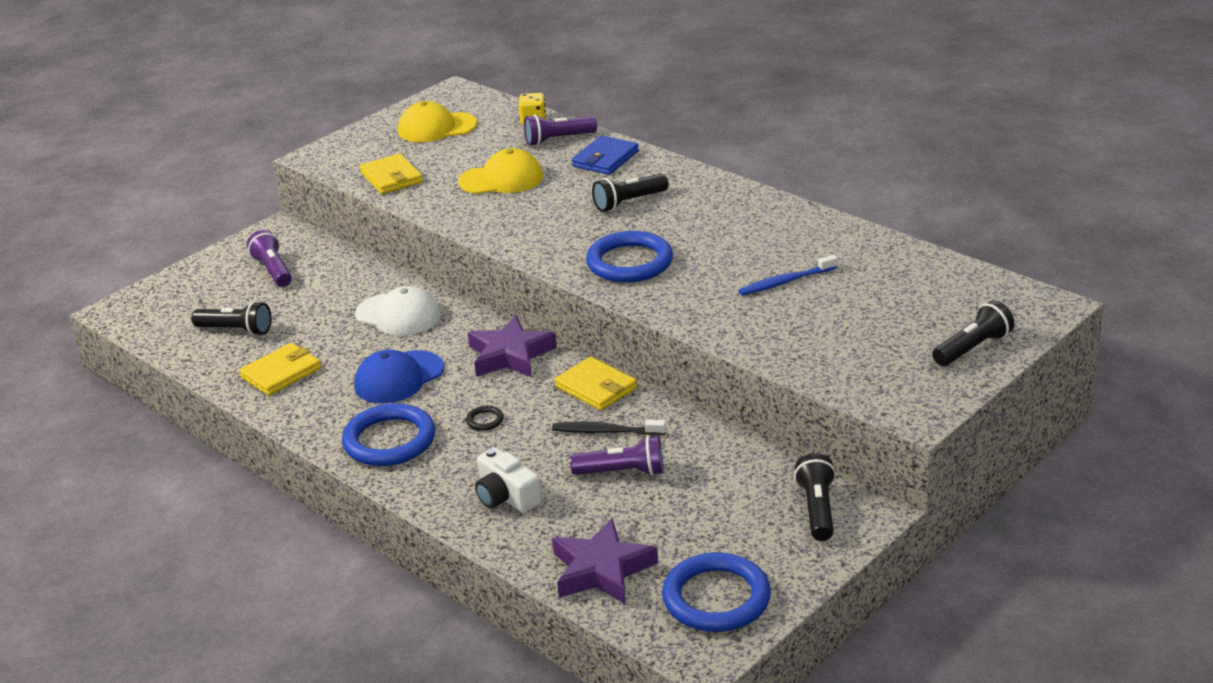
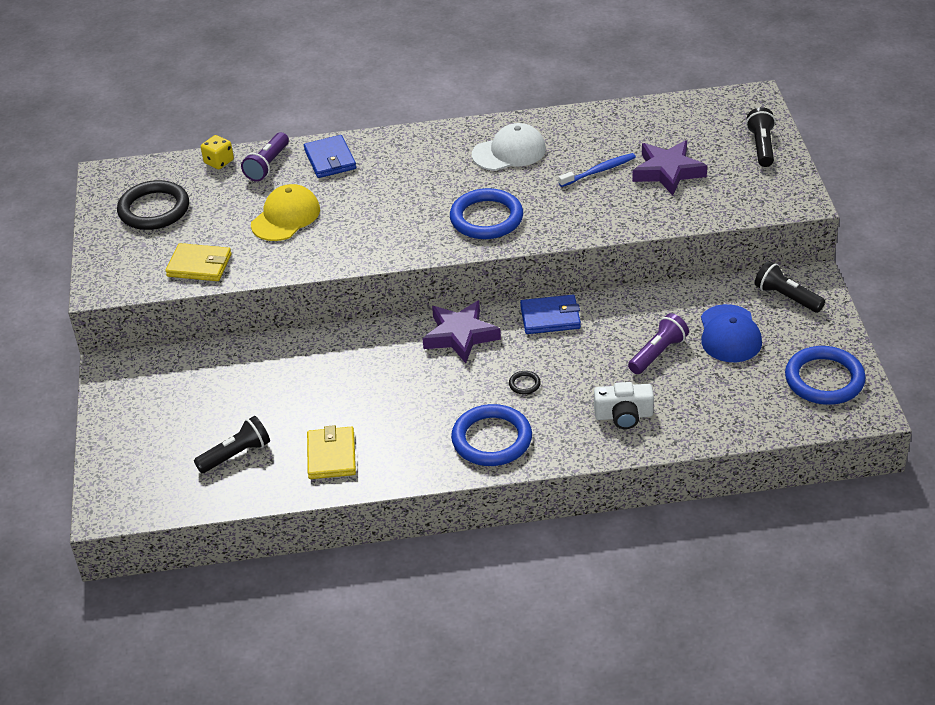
camera: 50 degrees left, 10 degrees up
purple flashlight [247,230,292,287] -> none
blue cap [354,350,444,404] -> blue cap moved to [701,304,762,362]
white cap [355,286,441,336] -> white cap moved to [472,123,546,171]
yellow cap [398,101,477,142] -> black ring [117,180,189,230]
black toothbrush [552,420,666,435] -> none
purple star [552,518,658,604] -> purple star moved to [632,140,707,195]
yellow wallet [554,357,637,411] -> blue wallet [520,295,581,334]
black flashlight [592,174,669,212] -> none
blue toothbrush [738,255,838,295] -> blue toothbrush turned 135 degrees counterclockwise [558,153,636,187]

